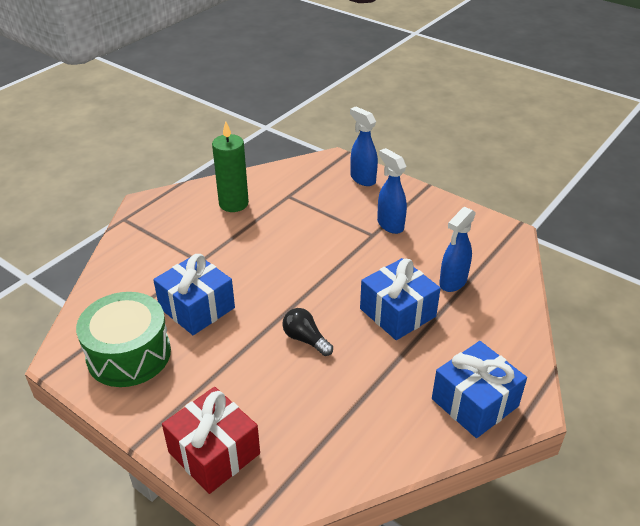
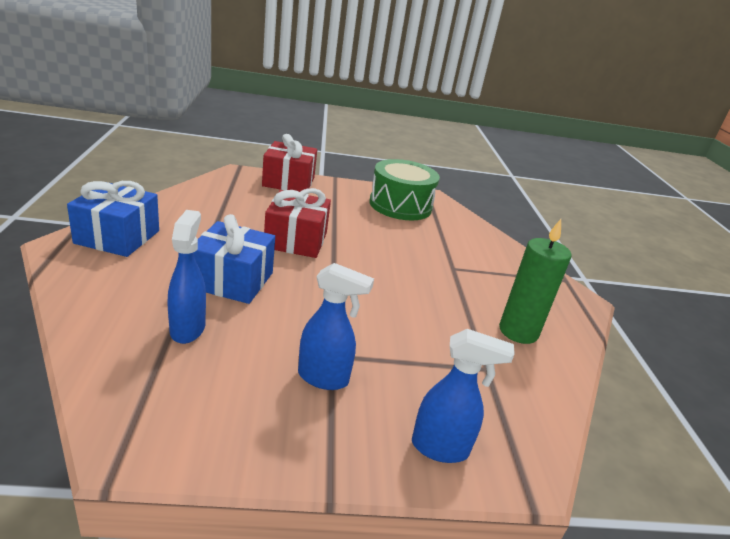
camera: 135 degrees right, 10 degrees down
blue gift [153,254,235,335] -> none
black light bulb [282,308,333,356] -> red gift [264,188,331,258]

